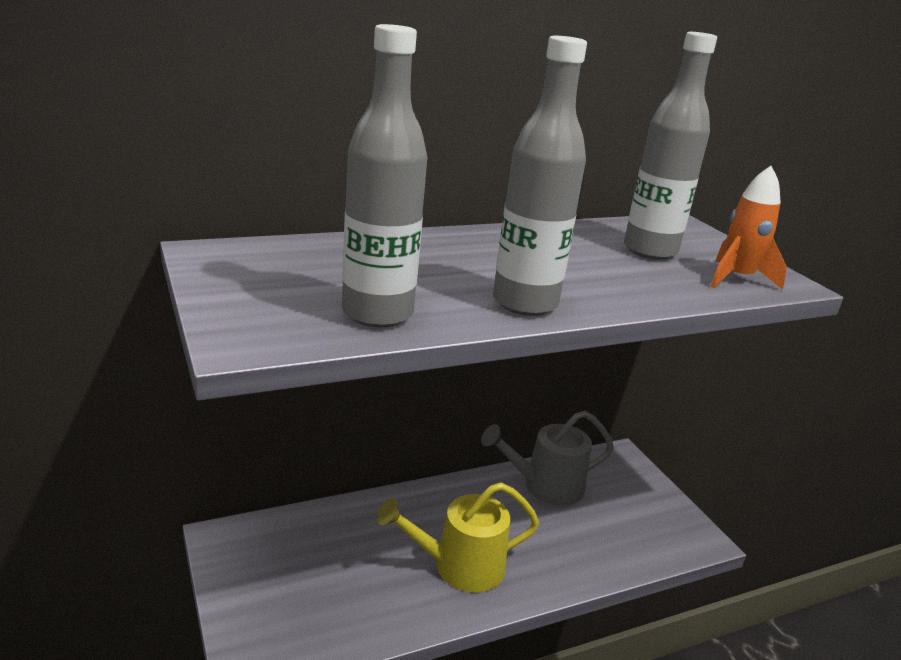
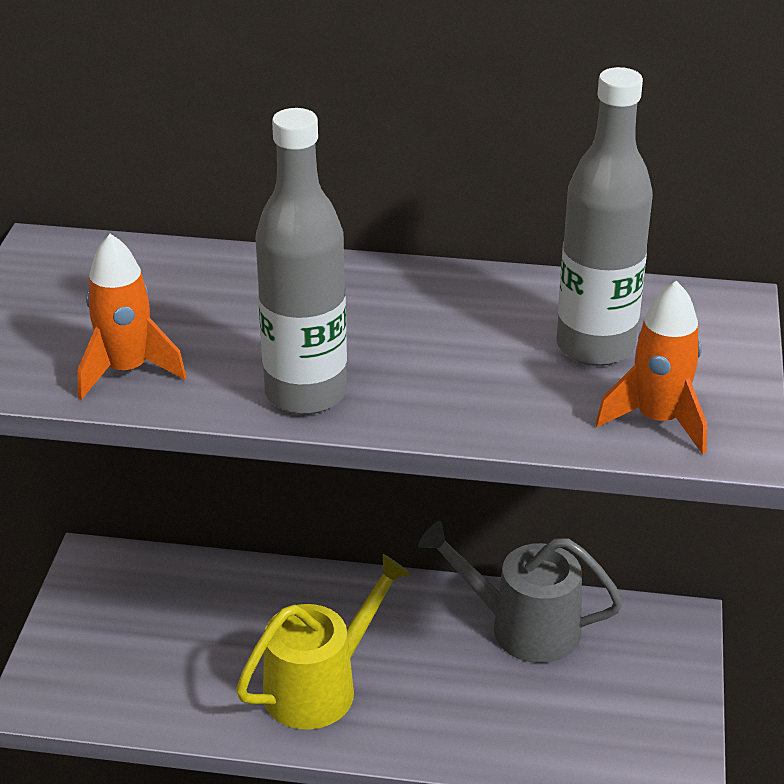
camera: 35 degrees right, 10 degrees up
grey bottle [342,24,427,328] -> orange rocket [77,234,186,400]
yellow watering can [377,482,539,592] -> yellow watering can turned 120 degrees clockwise [236,554,411,730]

